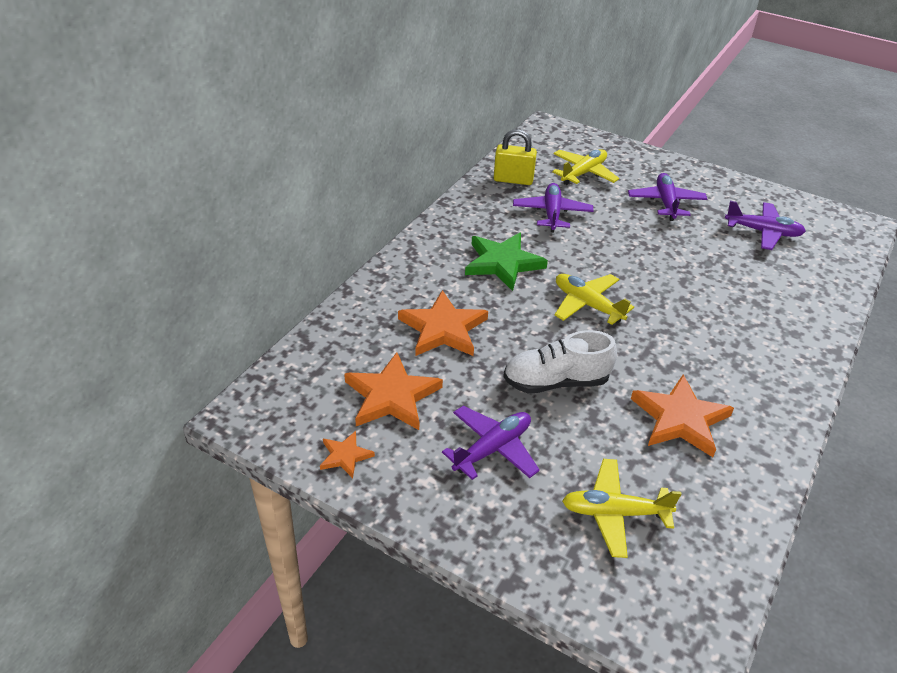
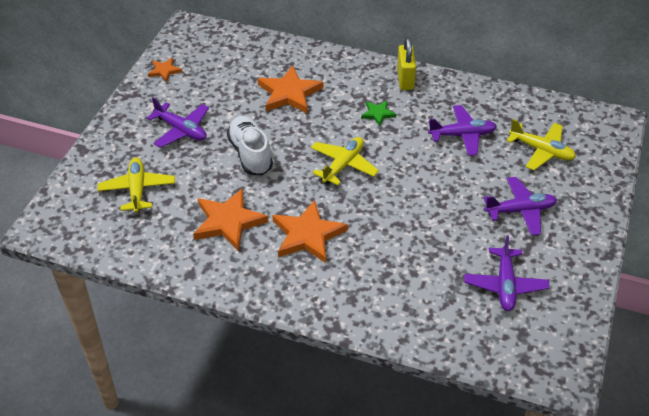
camera: 80 degrees right, 5 degrees up
orange star [344,352,443,430] -> orange star moved to [272,200,348,263]
green star [465,233,548,291] -> green star [361,101,397,126], size x0.52
yellow padlock [494,129,537,185] -> yellow padlock moved to [397,37,416,90]

